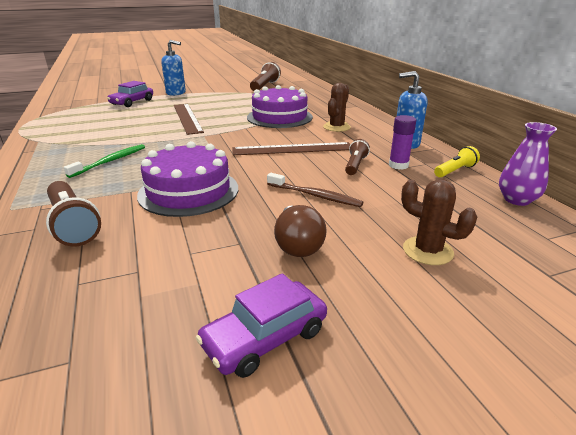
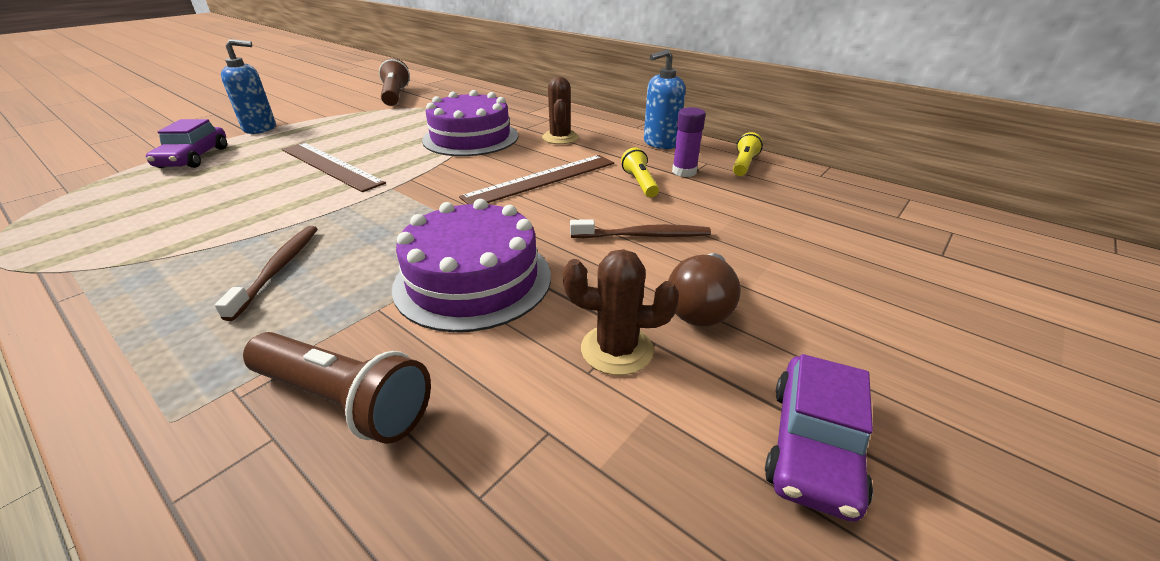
camera: 30 degrees left, 5 degrees up
green toothbrush [64,144,145,178] -> brown toothbrush [215,226,317,321]
brown light bulb [274,205,327,257] -> brown light bulb turned 60 degrees clockwise [668,253,741,327]
brown flashlight [345,139,370,175] -> yellow flashlight [621,148,659,198]
brown cactus [401,179,477,265] -> brown cactus moved to [563,249,679,375]
purple vase [499,122,557,206] -> none

